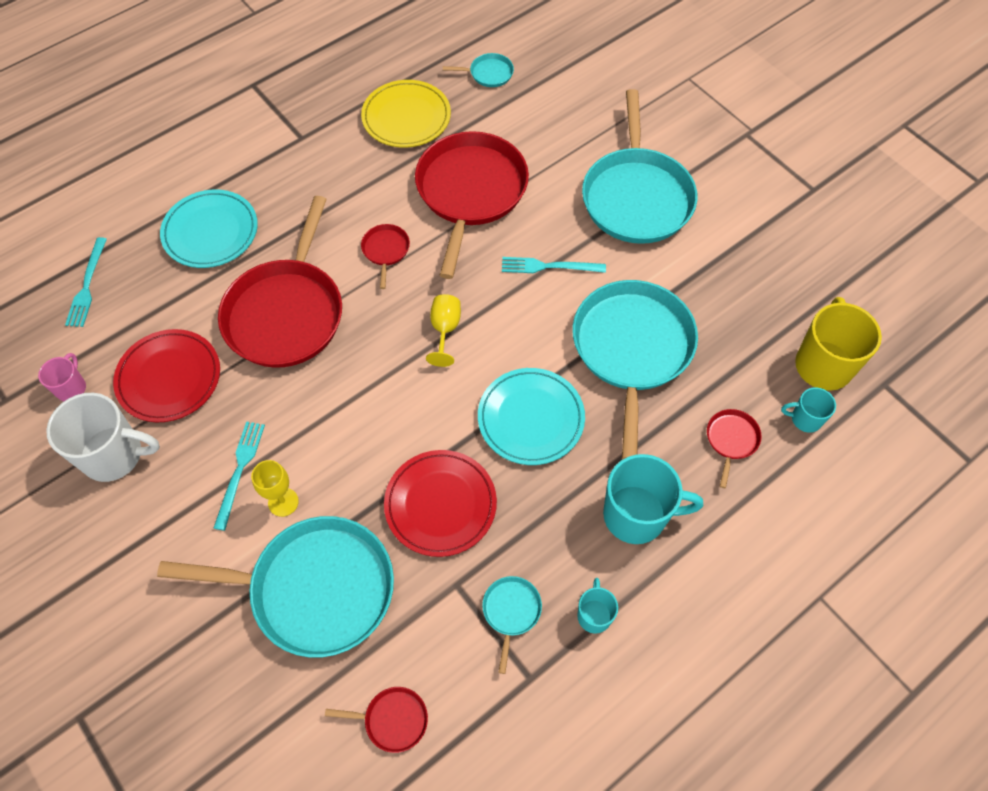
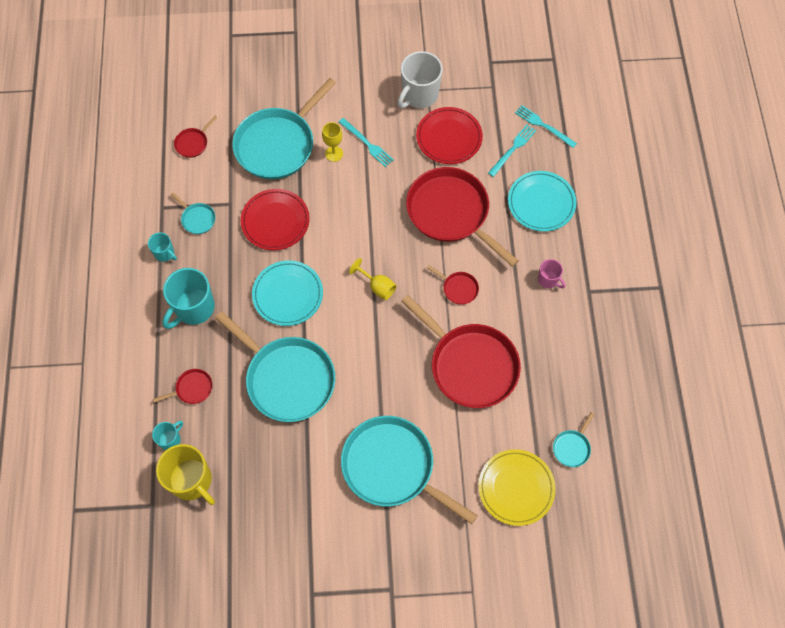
camera: 125 degrees right, 5 degrees up
pink mug [38,353,86,401] -> pink mug moved to [538,259,566,288]
yellow plate [361,80,451,148] -> yellow plate moved to [478,449,556,526]
turquoise fork [502,257,606,273] -> turquoise fork moved to [488,125,536,177]
red pan [707,409,762,488] -> red pan turned 75 degrees counterclockwise [153,369,213,404]

